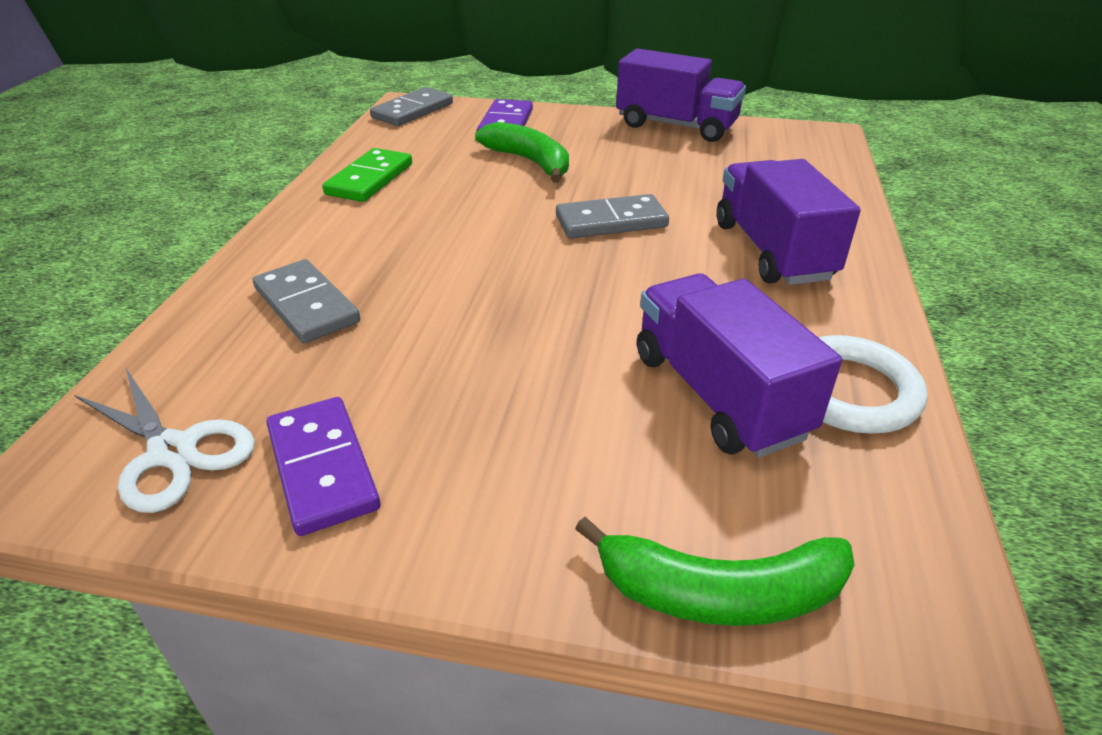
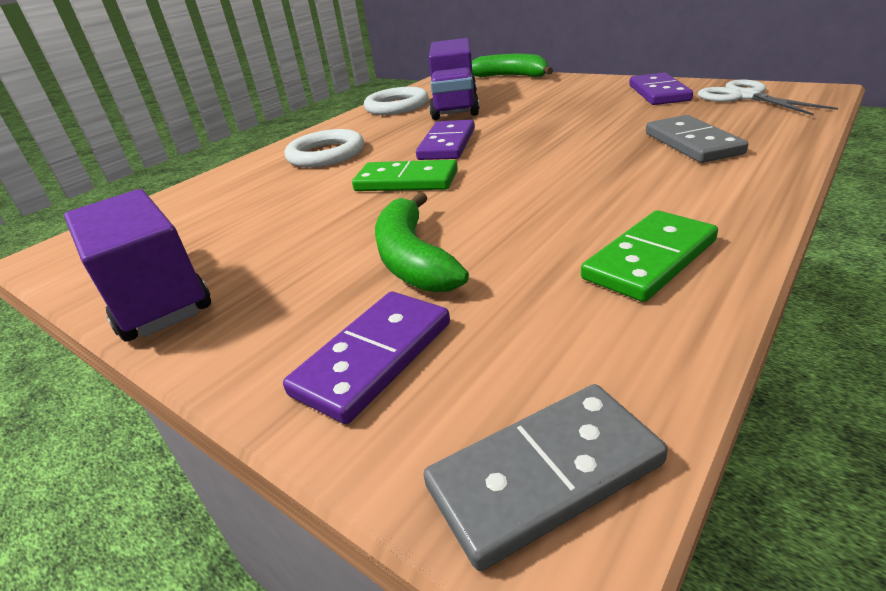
camera: 150 degrees left, 5 degrees down
grey domino [556,194,669,238] -> green domino [352,160,458,191]
purple truck [717,159,861,285] -> white ring [285,129,364,168]
none -> purple domino [416,120,475,160]

